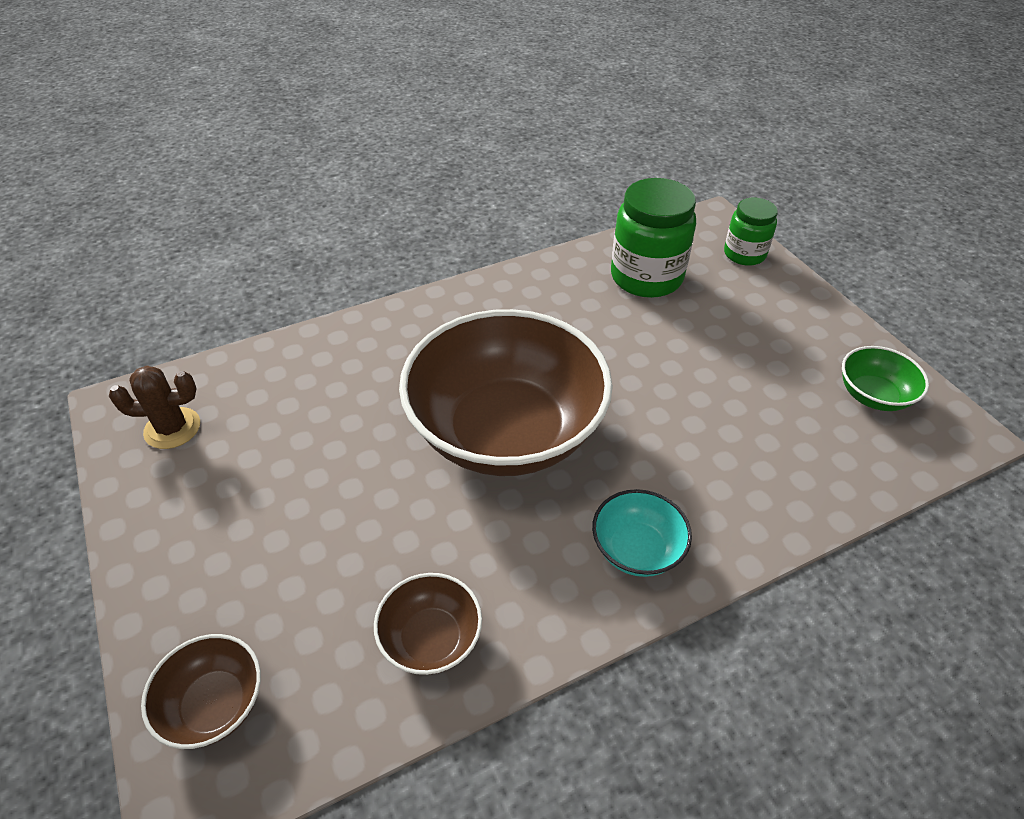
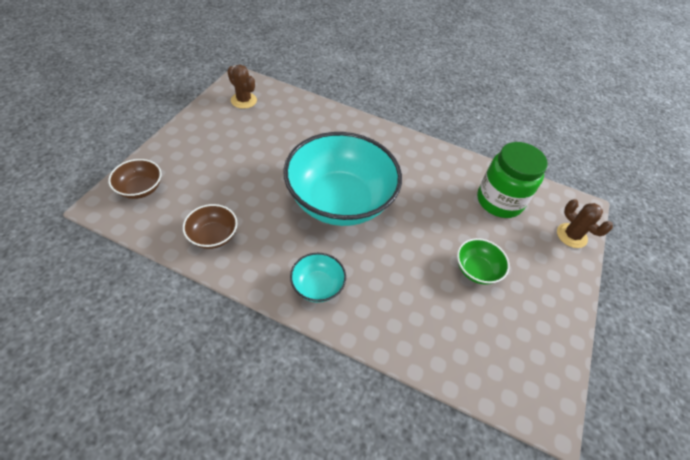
camera: 45 degrees right, 5 degrees up
brown bowl [399,309,613,476] -> turquoise bowl [283,132,402,226]
green jar [724,198,778,266] -> brown cactus [557,199,613,248]
green bowl [842,346,929,411] -> green bowl moved to [457,238,510,285]

